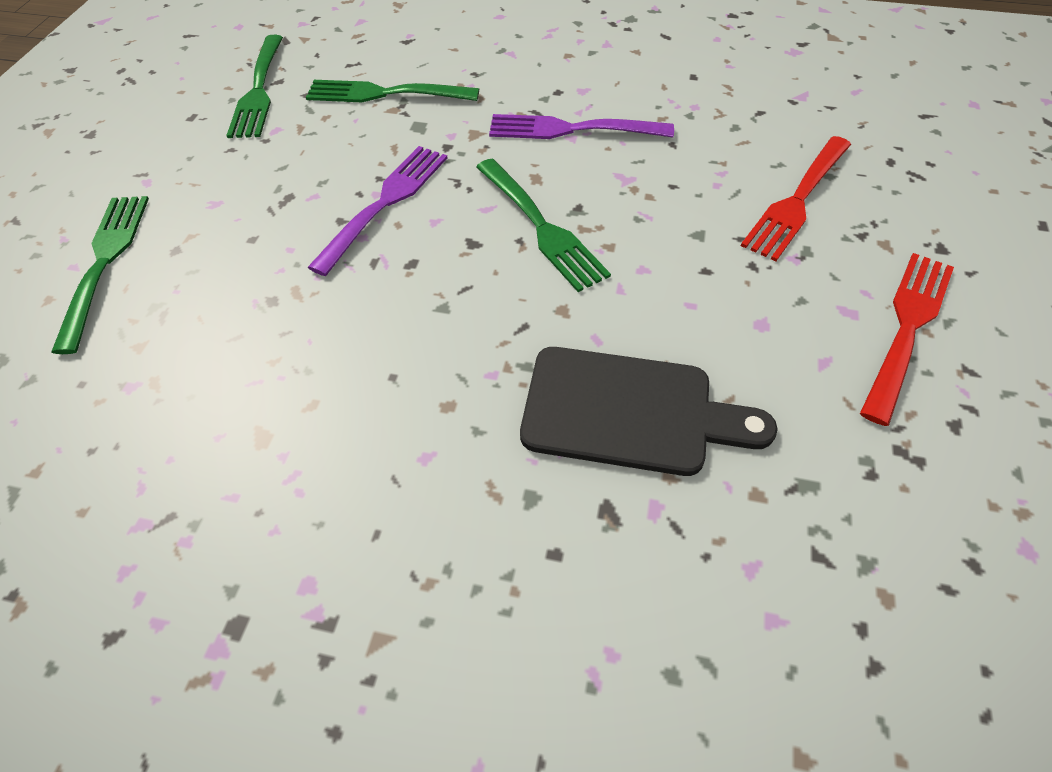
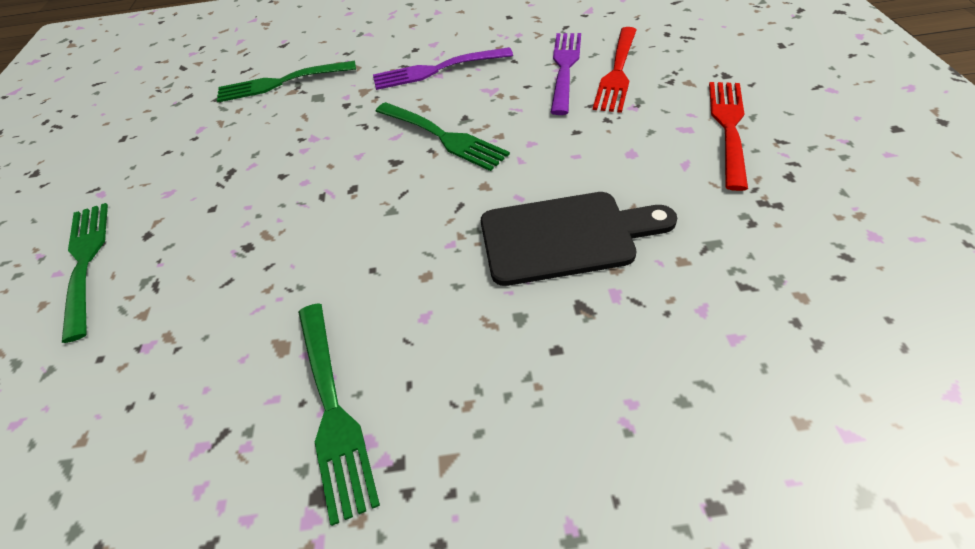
camera: 15 degrees left, 5 degrees down
green fork [226,35,283,138] -> green fork moved to [298,303,380,526]
purple fork [307,146,447,276] -> purple fork moved to [551,33,581,115]

